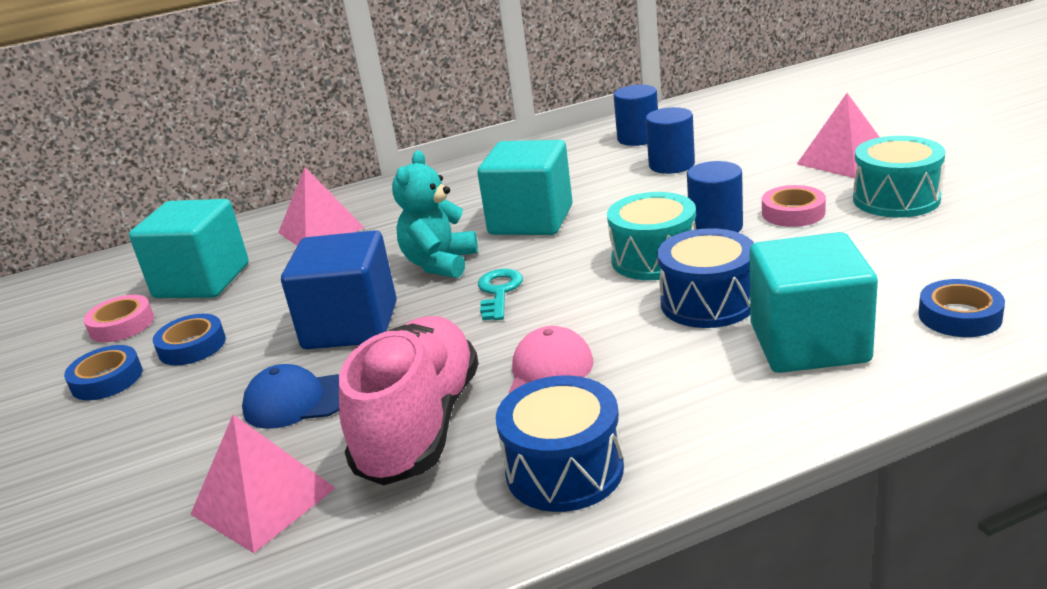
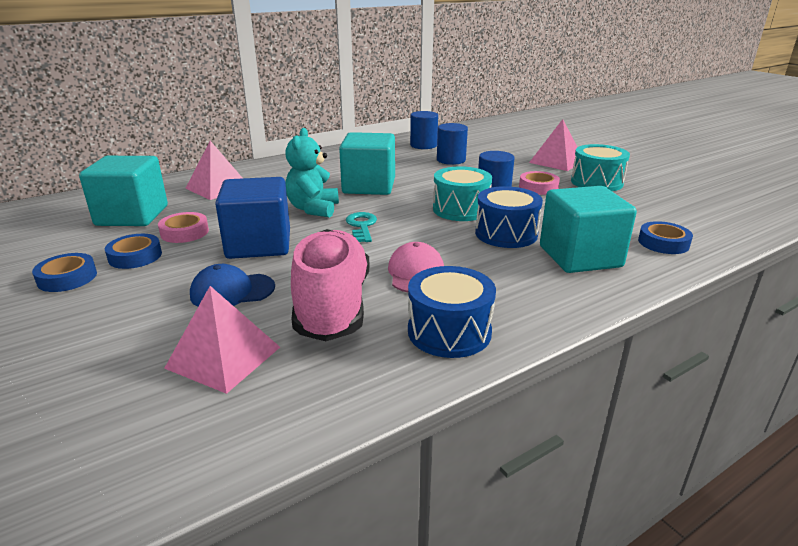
camera: 15 degrees left, 0 degrees up
pink tape [83,295,154,342] -> pink tape moved to [158,212,209,243]

